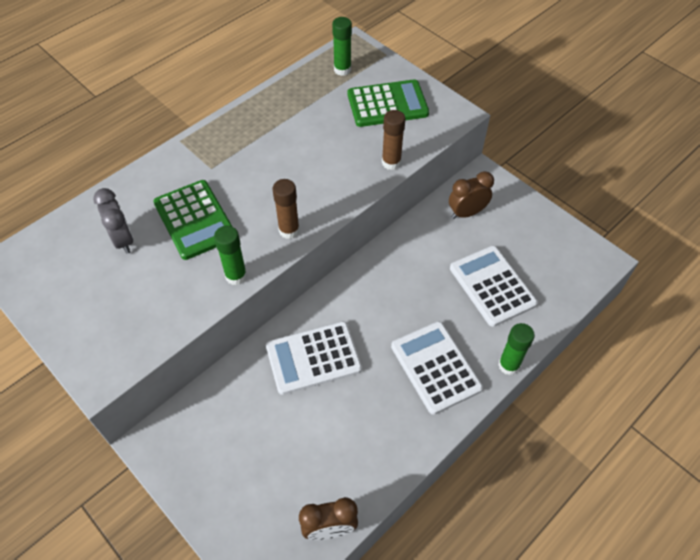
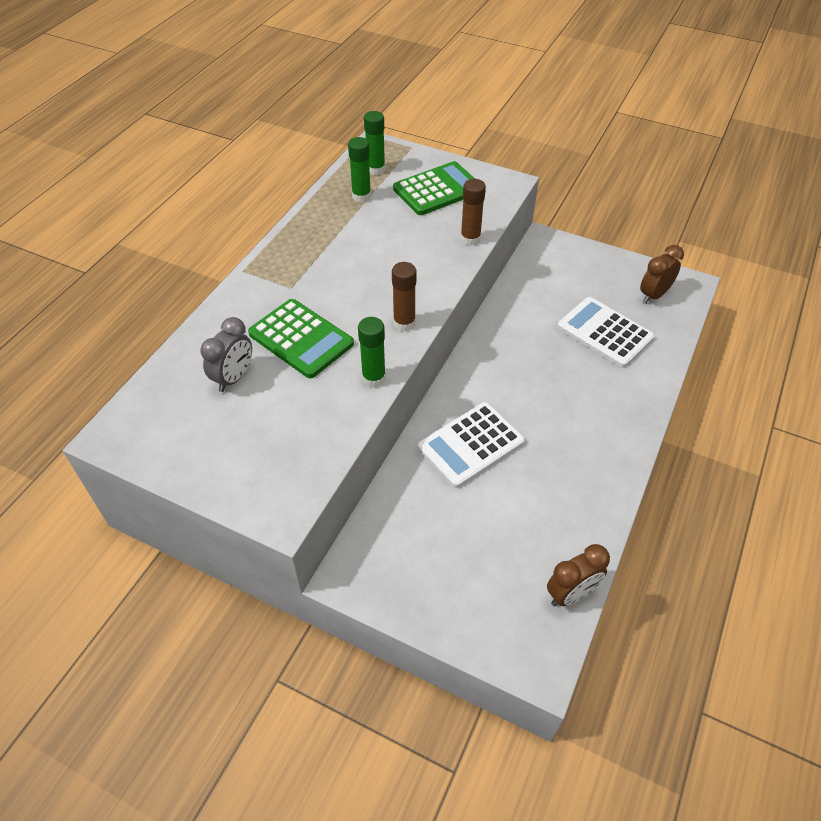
camera: 20 degrees left, 5 degrees down
grey clock [93,188,134,254] -> grey clock turned 75 degrees clockwise [200,317,252,392]
white calculator [391,321,483,415] -> none
brown clock [449,171,494,219] -> brown clock moved to [640,245,684,304]
green glue stick [498,323,535,375] -> green glue stick moved to [348,137,371,202]

